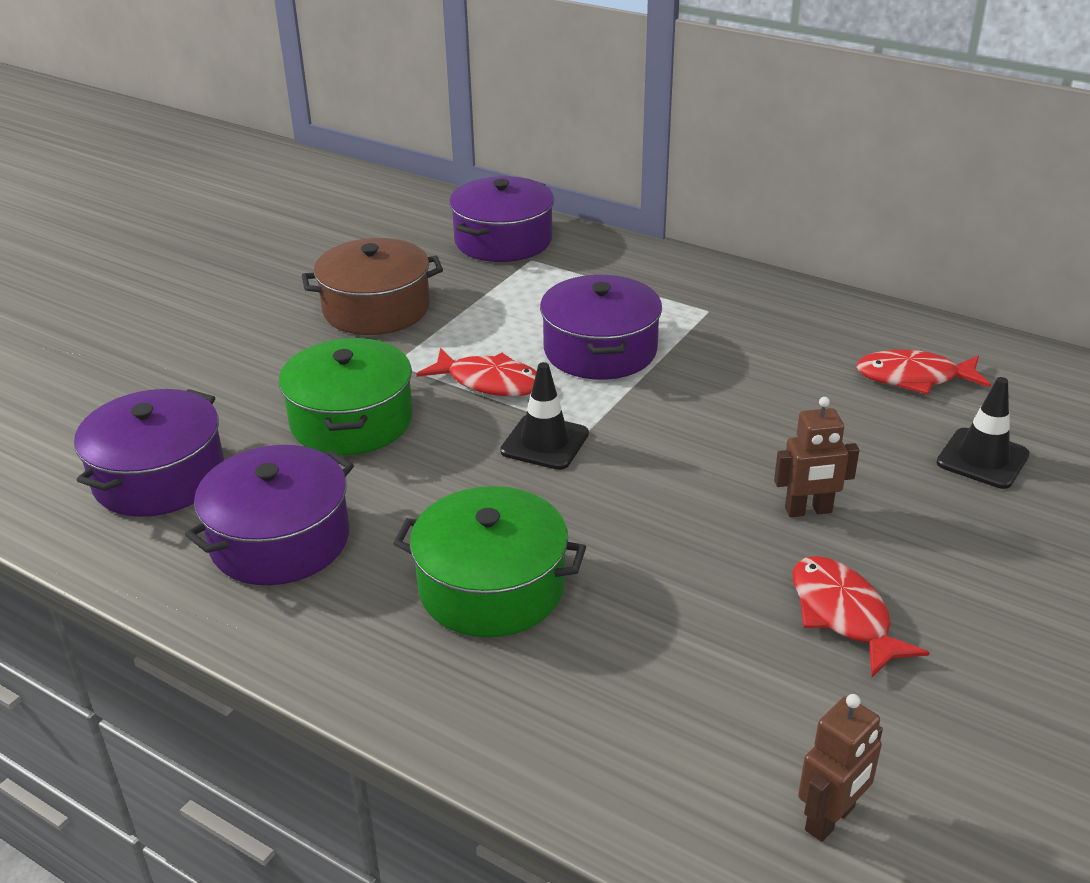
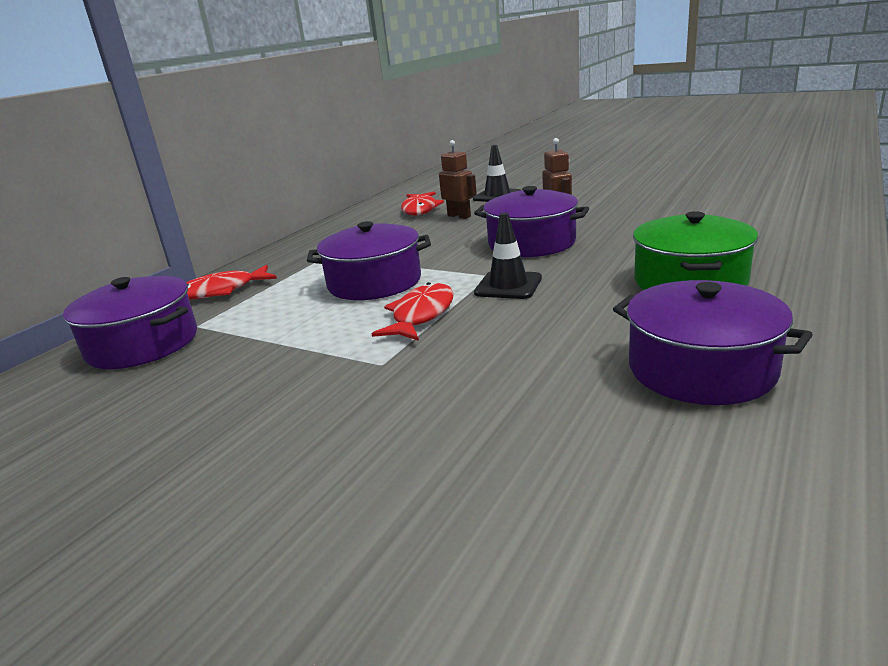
camera: 90 degrees left, 10 degrees down
purple pot [74,389,224,517] -> purple pot moved to [474,186,589,257]
green pot [279,338,413,455] -> none
brown pot [302,238,443,335] -> none
red fish [792,556,930,677] -> red fish moved to [186,265,277,300]
brown robot [798,694,883,842] -> brown robot moved to [439,140,477,219]

